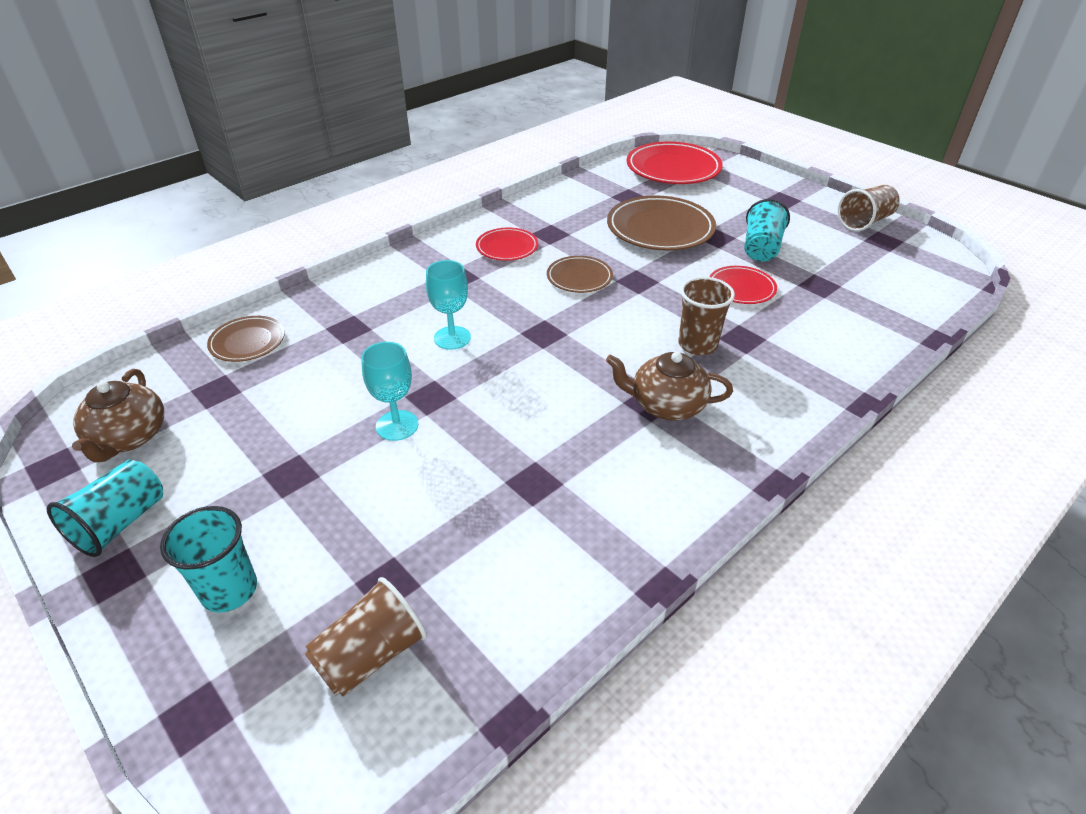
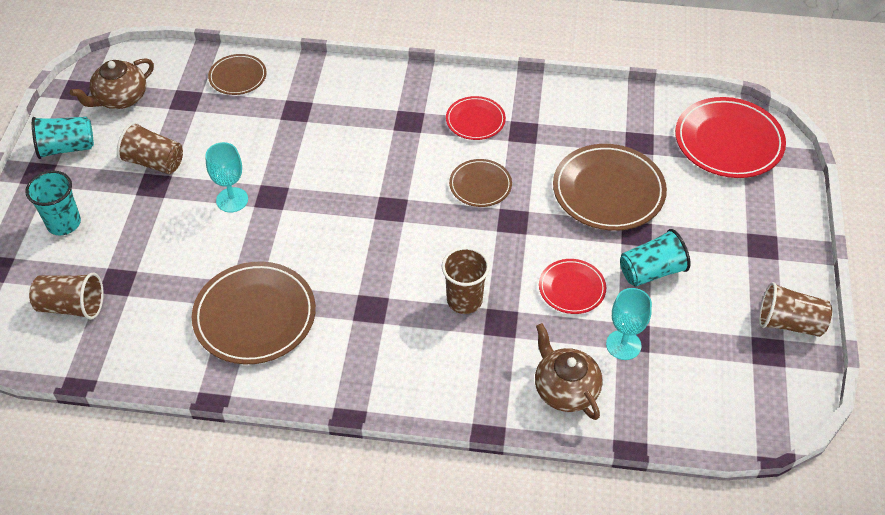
camera: 50 degrees right, 10 degrees up
turquoise goblet [426,260,471,350] -> turquoise goblet moved to [606,288,652,360]
brown teapot [606,352,733,421] -> brown teapot moved to [535,323,603,420]
none -> brown cup [117,122,183,174]
none -> brown plate [192,262,316,364]

